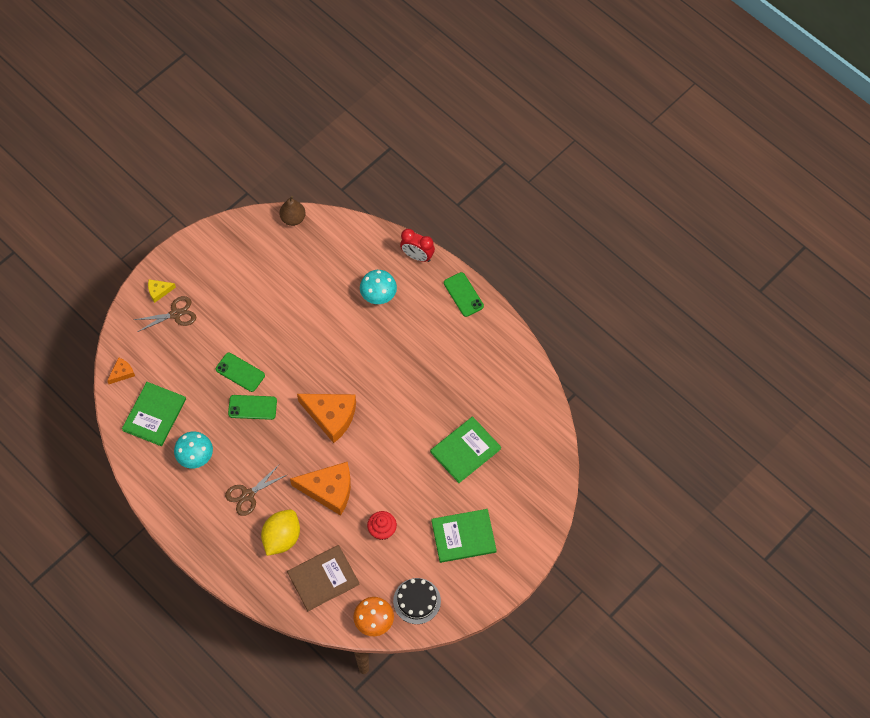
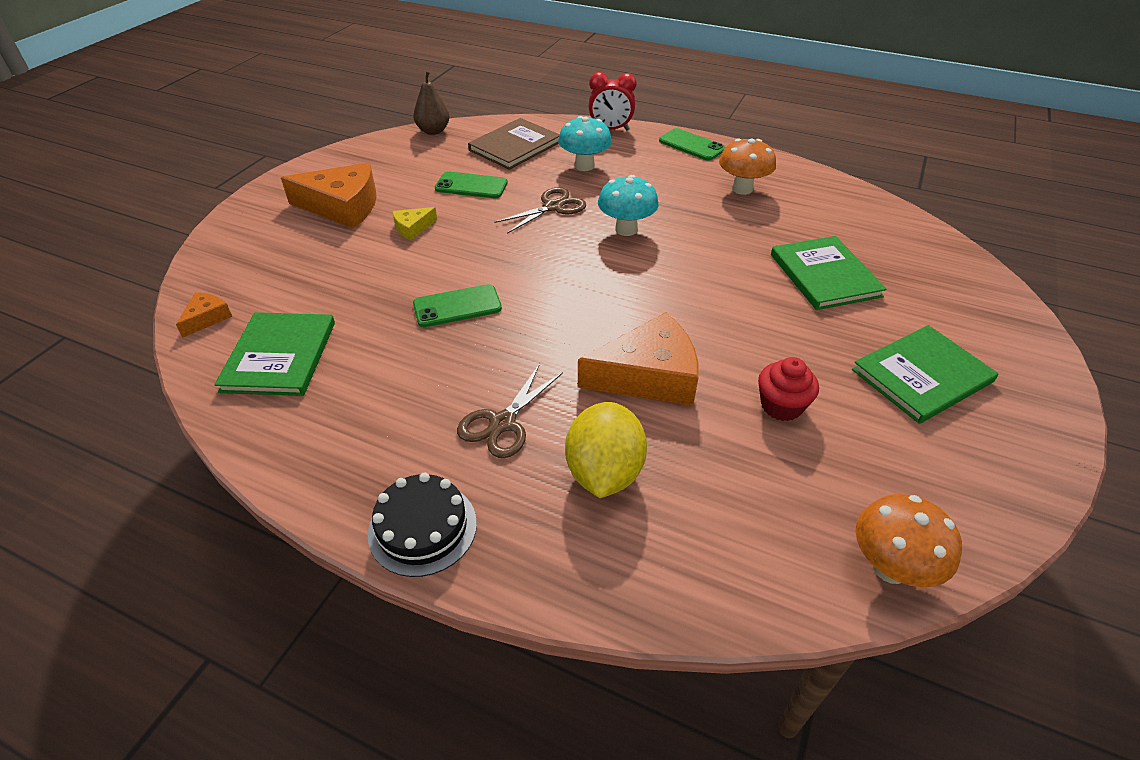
camera: 20 degrees left, 20 degrees down
brown scissors [134,296,196,332] -> brown scissors moved to [495,187,586,234]
yellow cheese [148,279,176,303] -> yellow cheese moved to [392,207,437,240]
turquoise mushroom [174,431,213,468] -> turquoise mushroom moved to [598,175,659,236]
green phone [216,353,265,392] -> green phone moved to [435,172,508,198]
brown book [287,545,360,611] -> brown book moved to [468,118,560,170]
orange cheese [297,394,356,443] -> orange cheese moved to [281,163,377,229]
black cake [393,578,441,624] -> black cake moved to [368,472,477,577]
green book [430,416,501,483] -> green book turned 45 degrees counterclockwise [771,236,887,310]
none -> orange mushroom [719,138,776,195]

